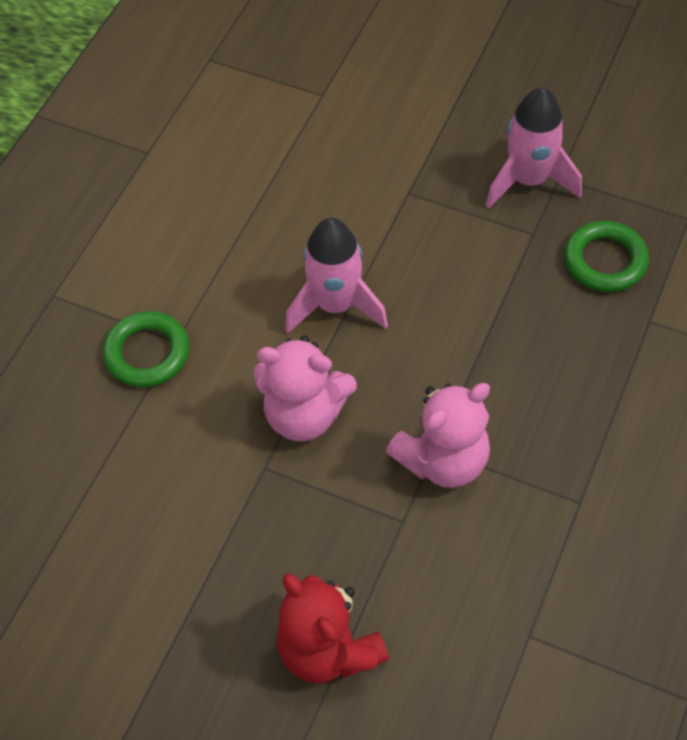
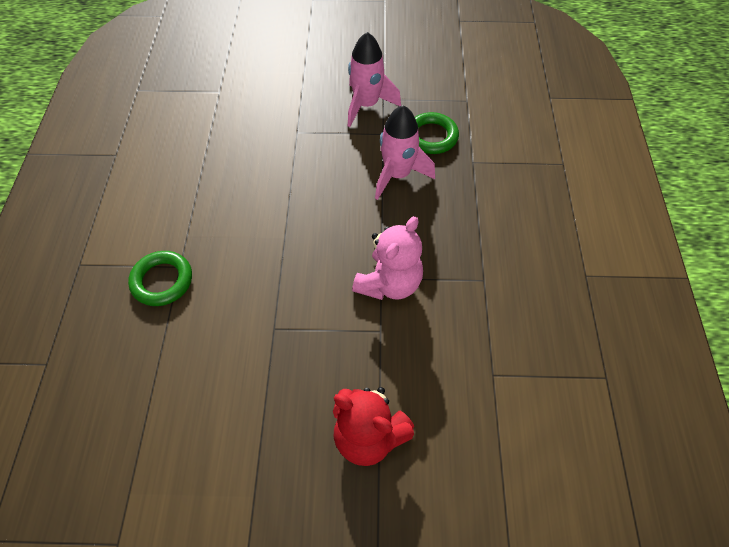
camera: 25 degrees left, 0 degrees up
pink teddy bear [253,335,357,441] -> none
pink rocket [285,218,388,333] -> pink rocket moved to [375,105,435,200]

